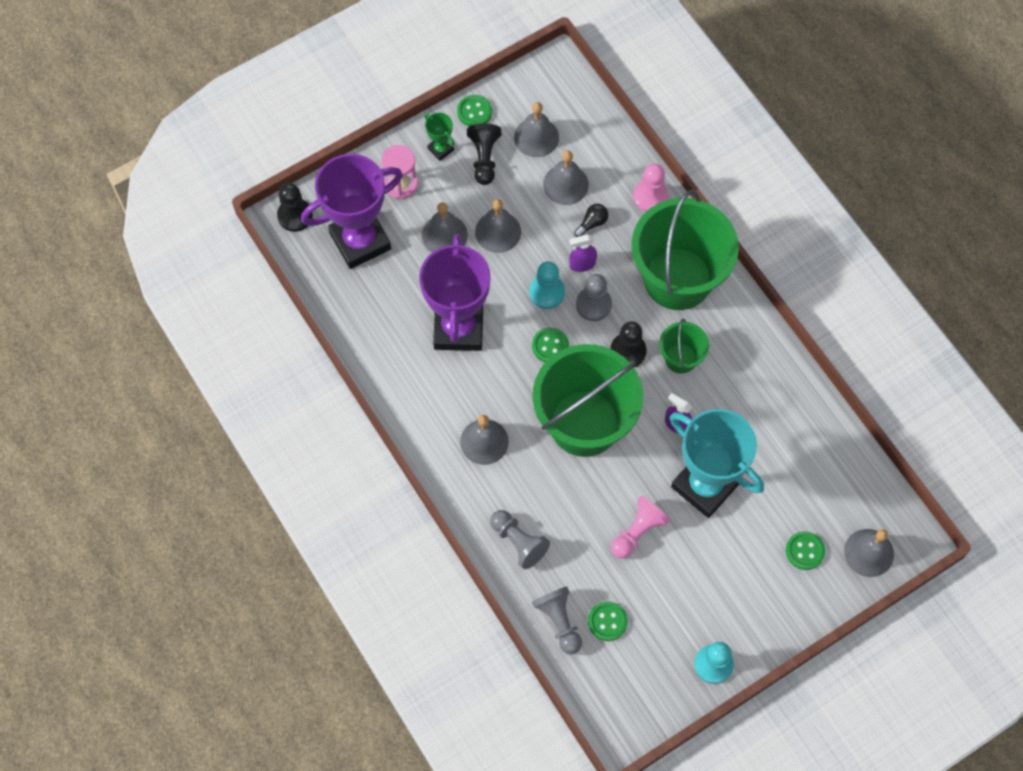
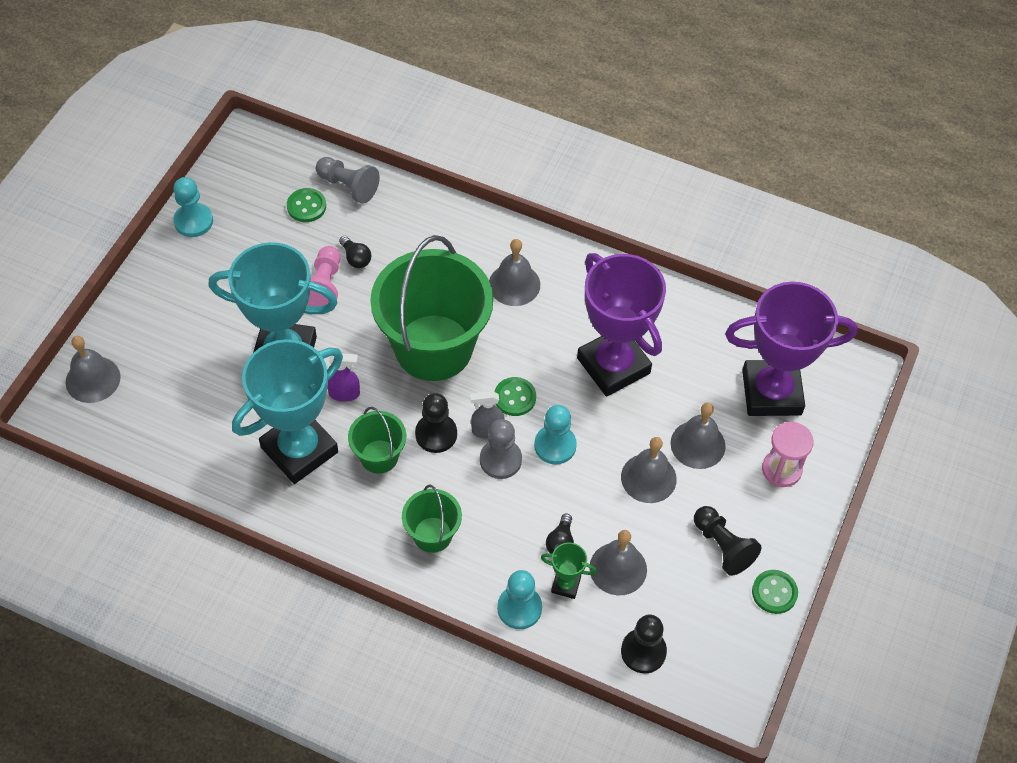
camera: 145 degrees right, 10 degrees down
black pawn [277,183,313,232] -> black pawn moved to [621,615,667,673]
purple trophy [301,154,403,269] -> purple trophy turned 60 degrees clockwise [725,282,858,416]
green trophy [424,112,454,161] -> green trophy moved to [541,543,597,599]
grey pawn [490,510,550,569] -> none
grey bell [514,102,559,157] -> none
purple spray bottle [569,234,597,272] -> none
green bucket [632,190,739,310] -> green bucket [402,485,462,553], size x0.47
pink pawn [633,164,668,212] -> turquoise pawn [497,570,542,629]
green button [786,531,825,570] -> none
none -> turquoise trophy [232,339,343,484]
none -> black light bulb [339,236,372,268]
none -> grey spray bottle [470,391,505,439]

